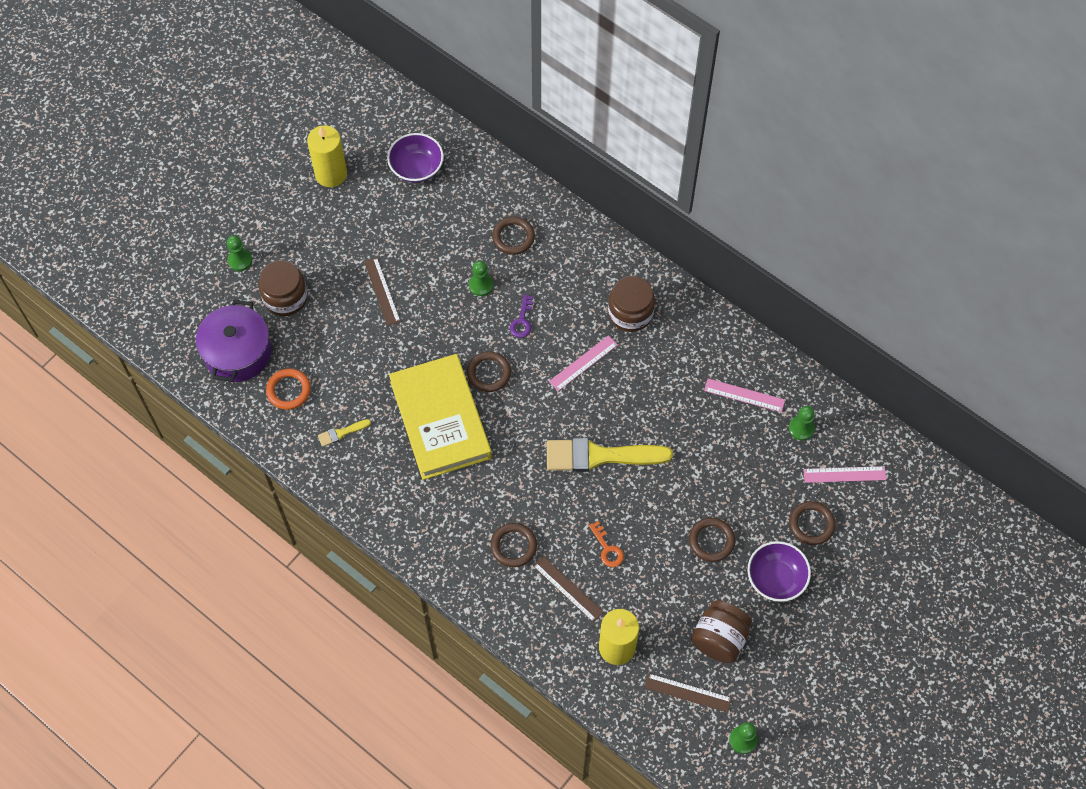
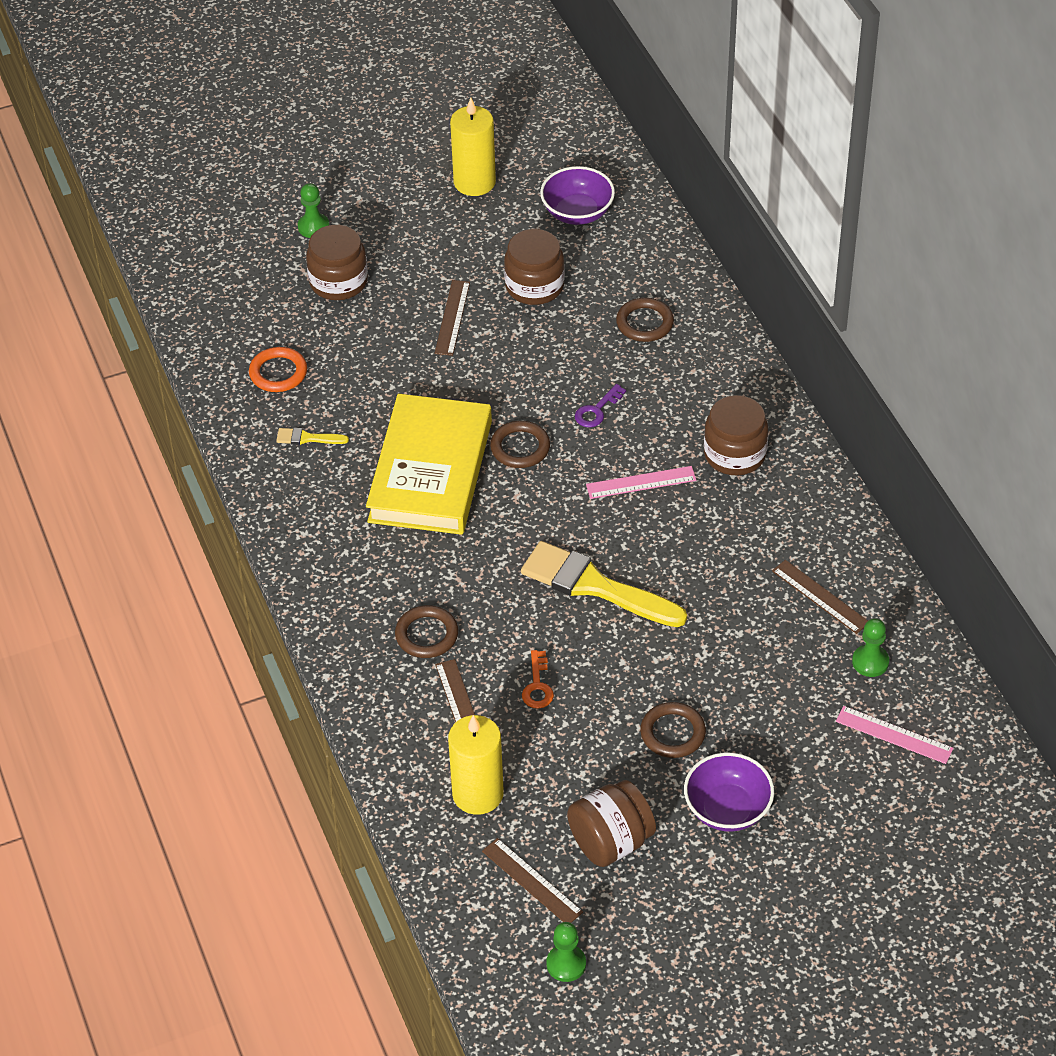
camera: 30 degrees right, 15 degrees down
purple pot [196,300,271,382] -> none
green pawn [469,260,493,296] -> none
pink ruler [704,379,785,412] -> brown ruler [772,560,868,634]
brown ring [789,501,835,545] -> none
none -> brown jar [504,229,565,305]

